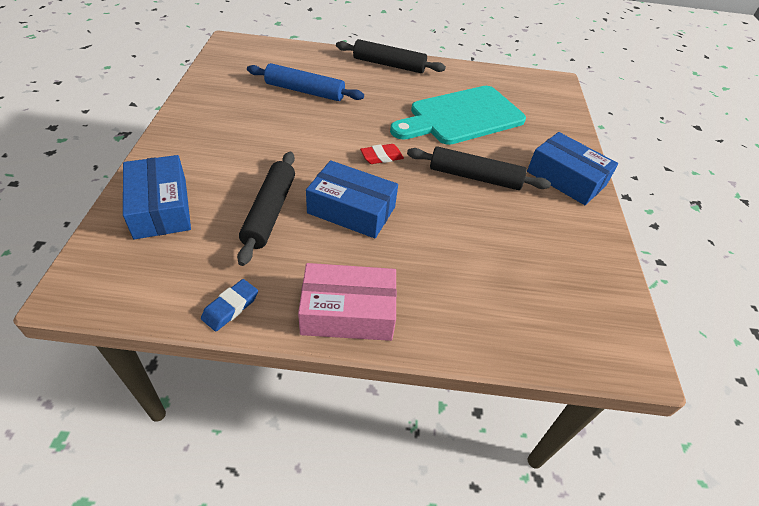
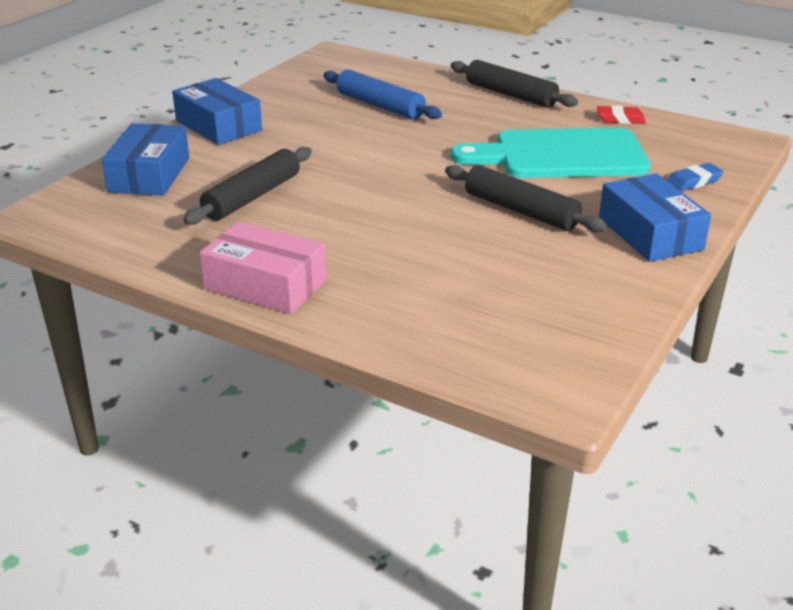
camera: 30 degrees right, 15 degrees down
blue eraser [201,279,258,331] -> blue eraser moved to [667,163,723,191]
blue box [306,160,398,238] -> blue box moved to [172,78,262,145]
red eraser [360,144,404,164] -> red eraser moved to [597,105,646,124]

